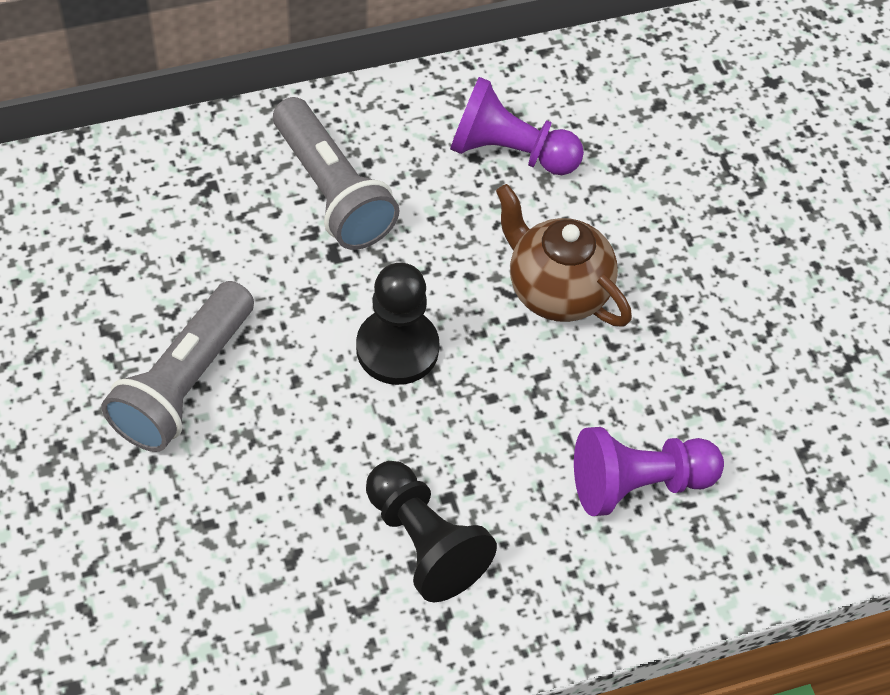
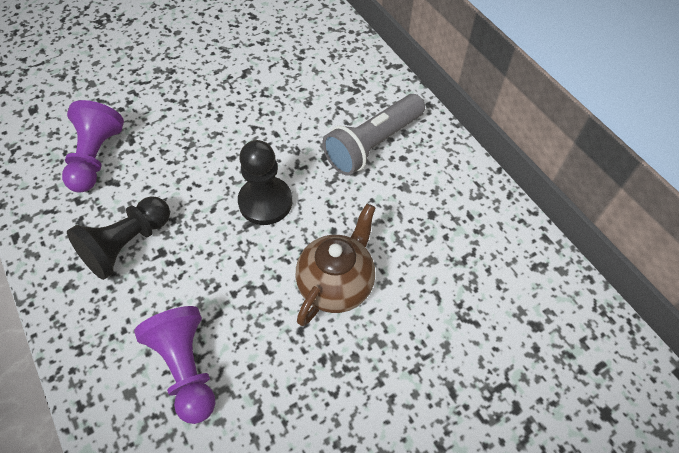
camera: 80 degrees right, 0 degrees up
grey flashlight [101,281,254,452] -> none
purple pawn [450,77,584,175] -> purple pawn moved to [62,100,124,193]

